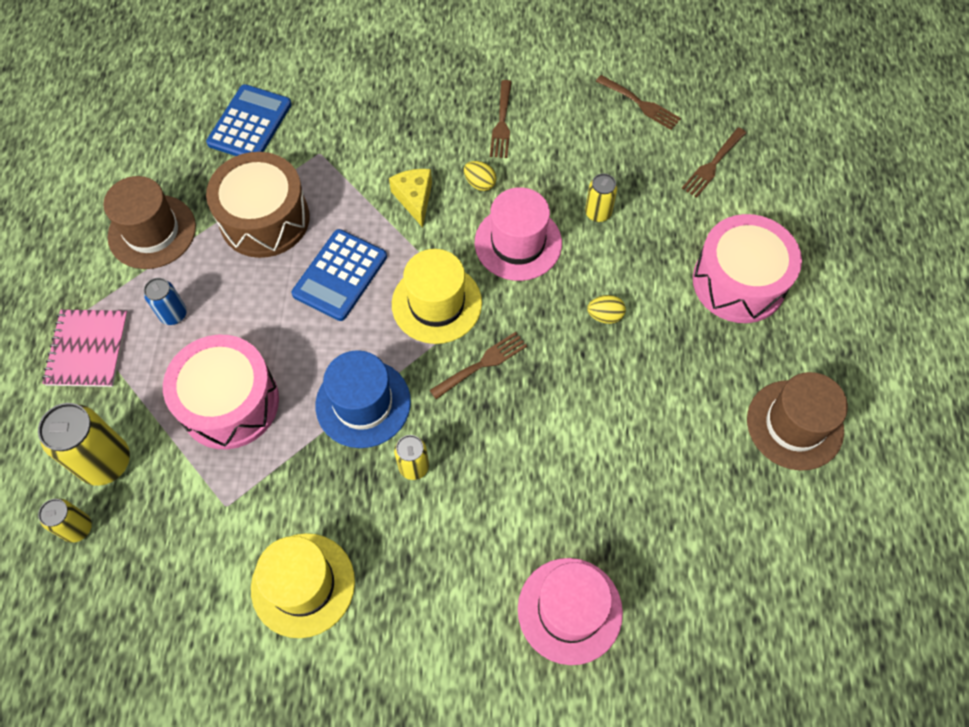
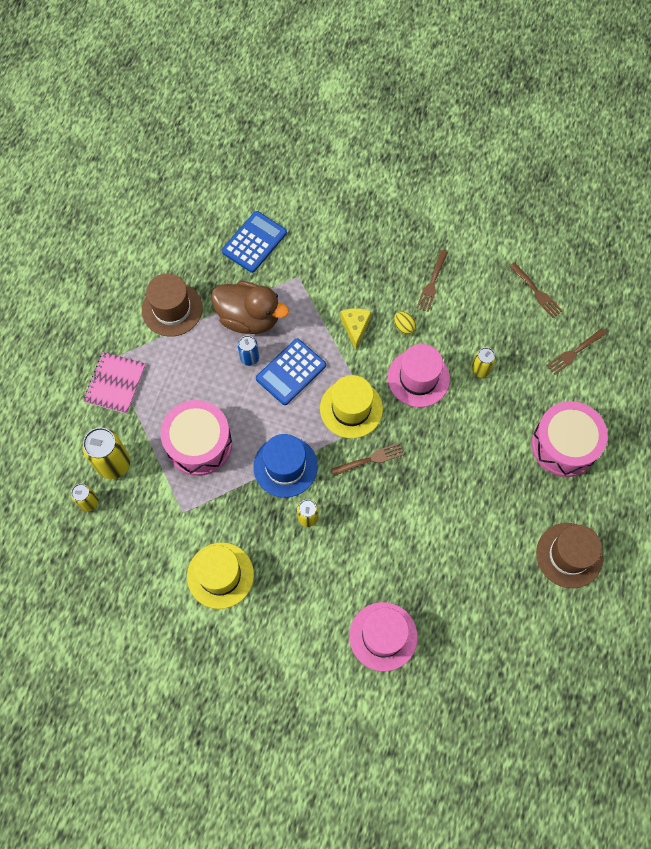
camera: 15 degrees right, 5 degrees up
blue can [144,278,187,325] -> blue can moved to [238,336,259,366]
brown drum [206,152,310,258] -> brown duck [211,281,289,334]
yellow egg [587,295,626,324] -> none

